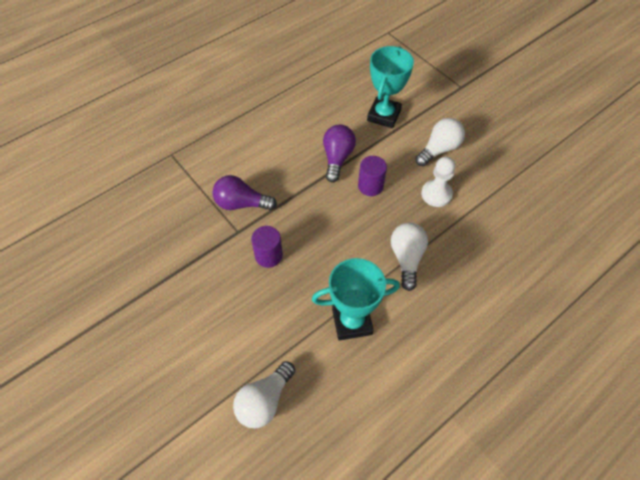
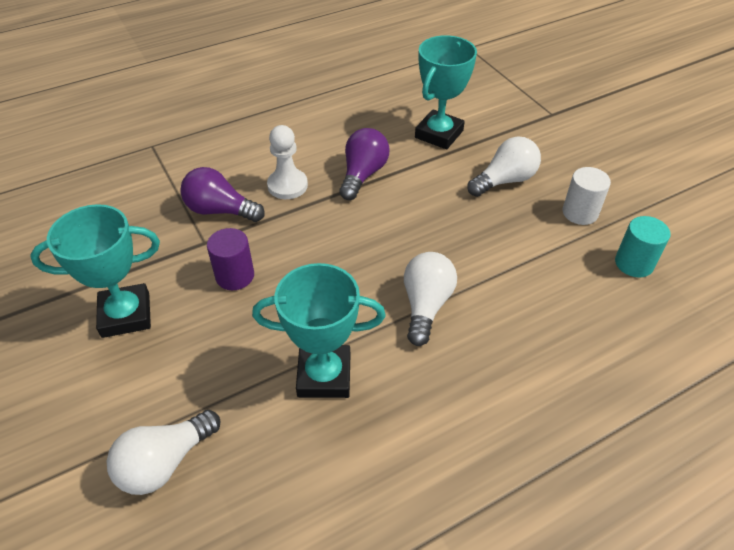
camera: 10 degrees right, 10 degrees down
purple cylinder [358,156,387,196] -> none
white pawn [421,157,456,207] -> white pawn moved to [267,125,308,199]
none -> turquoise trophy [30,204,160,338]
none -> white cylinder [562,167,611,225]
none -> turquoise cylinder [615,216,671,277]

